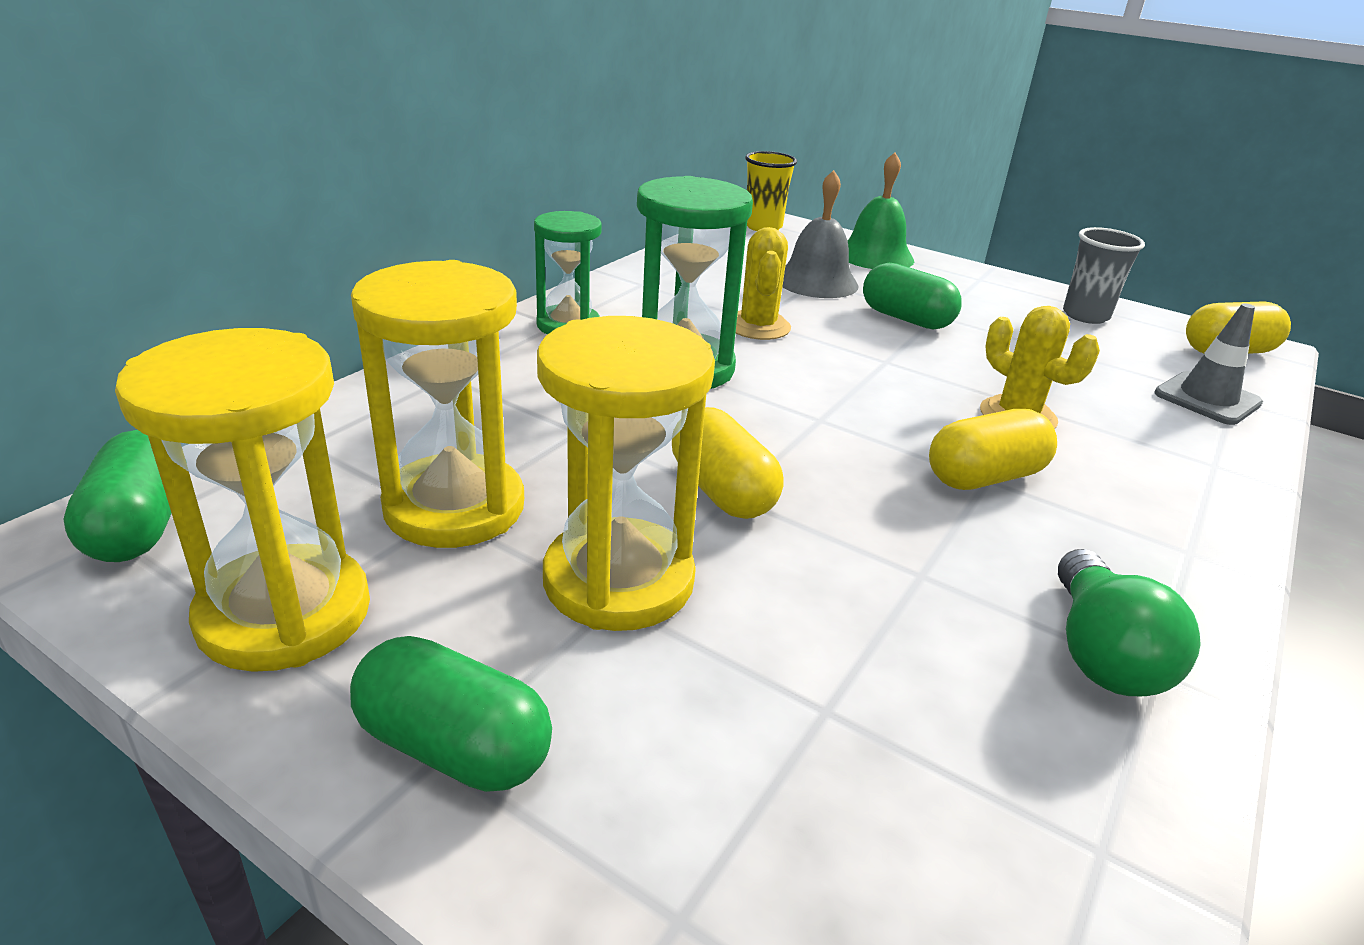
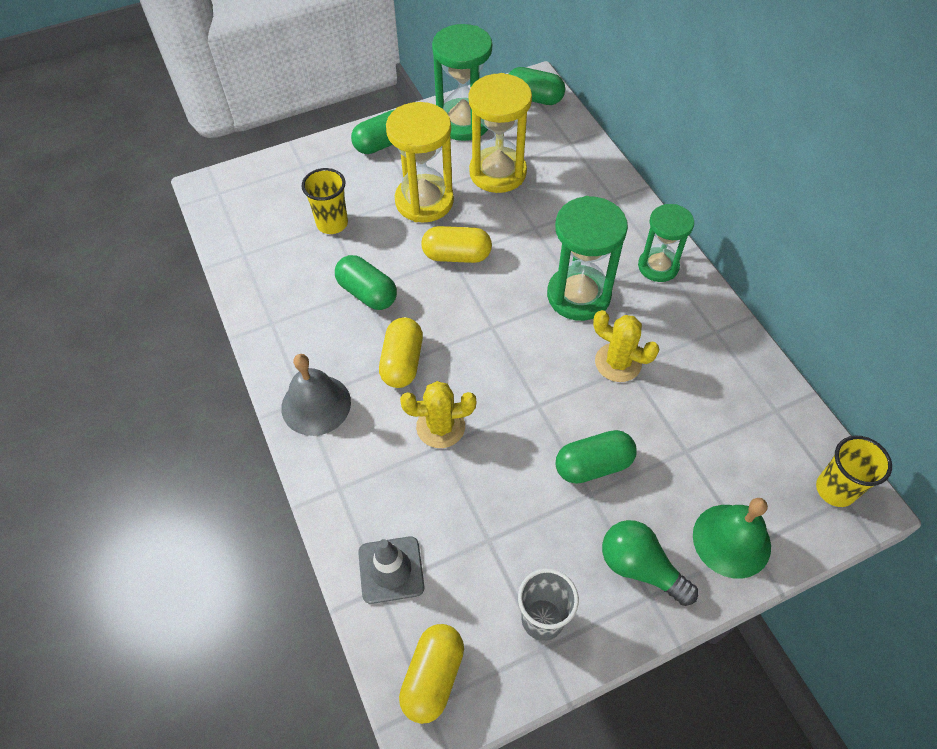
camera: 125 degrees right, 25 degrees up
yellow hourglass [115,328,370,672] -> green hourglass [432,24,492,141]
grey bell [782,170,859,298] -> grey bell moved to [281,354,351,436]
green light bulb [1058,549,1201,696] -> green light bulb moved to [602,520,698,606]
none -> yellow cup [302,168,348,234]
none -> green capsule [335,255,397,310]

